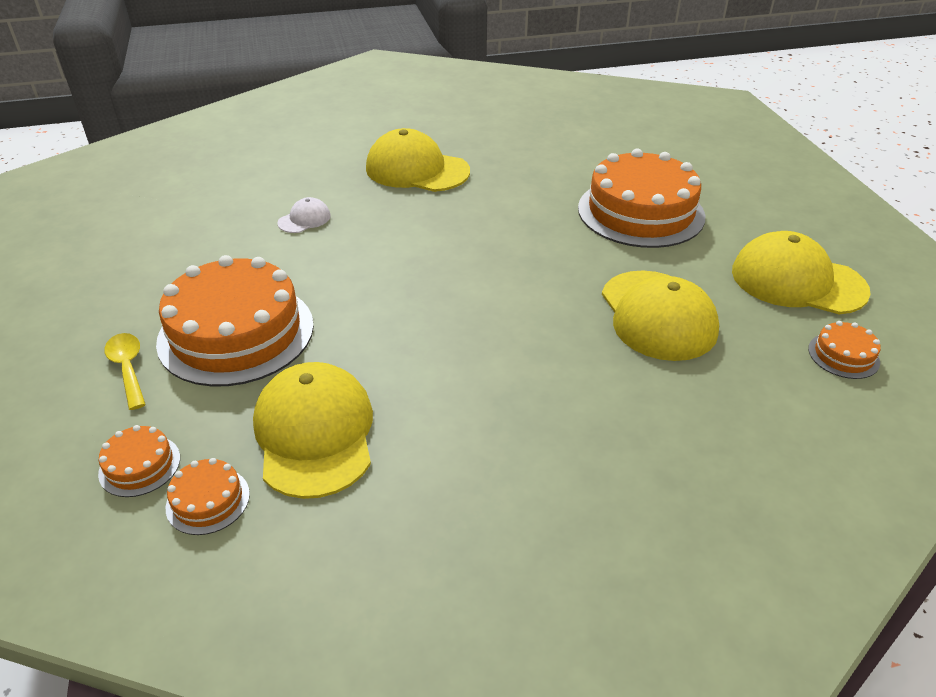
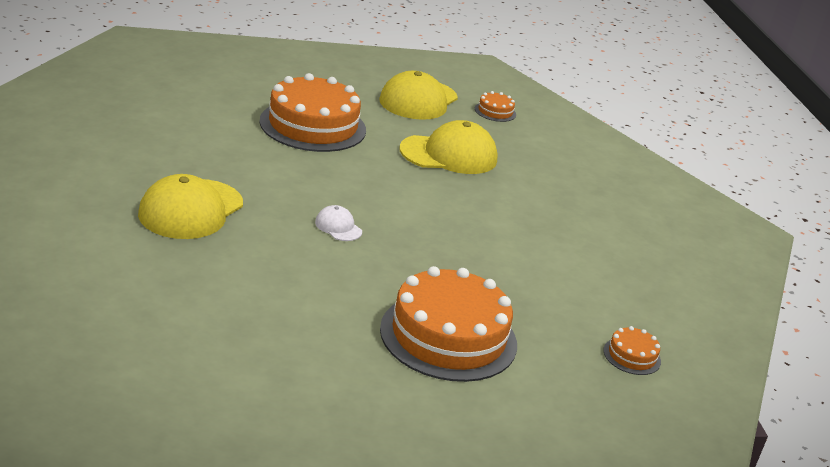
camera: 90 degrees left, 10 degrees down
orange cake [98,425,180,497] -> none
yellow spoon [104,333,146,410] -> none
yellow cap [253,362,373,499] -> none
white cap [277,197,331,233] -> white cap moved to [315,205,362,241]

